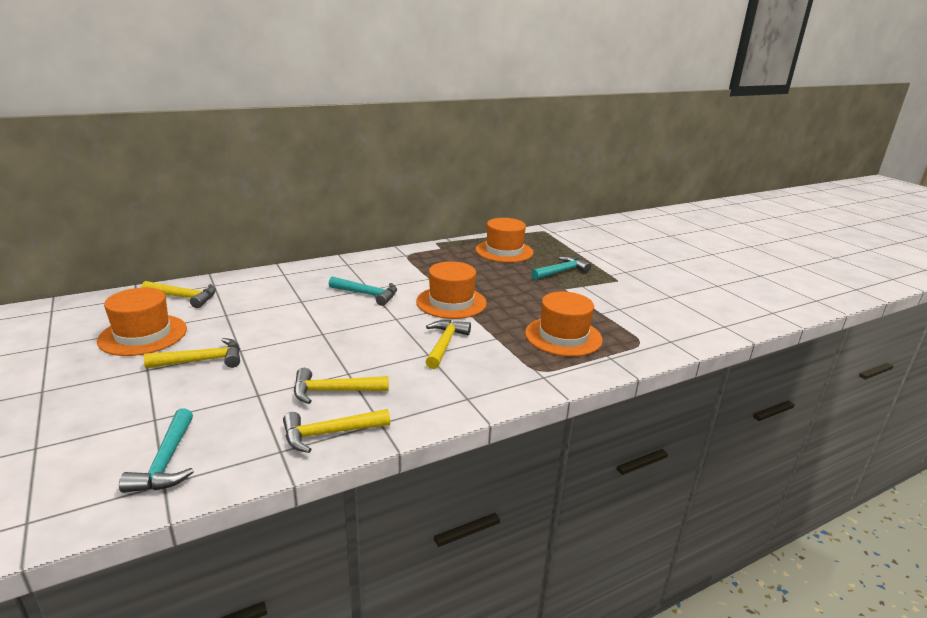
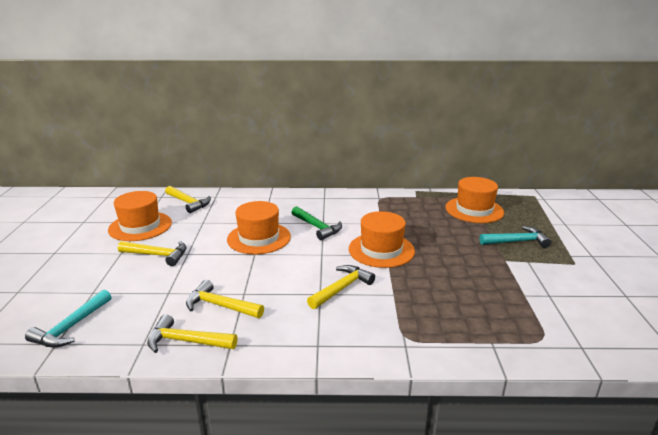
camera: 30 degrees right, 0 degrees up
turquoise hammer [329,276,397,306] -> green hammer [291,206,342,240]
orange hat [525,292,603,357] -> orange hat moved to [227,201,291,254]

